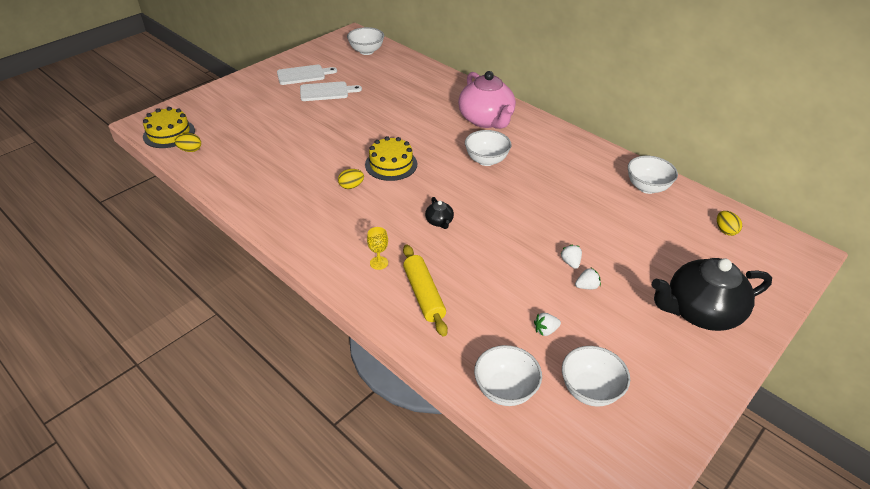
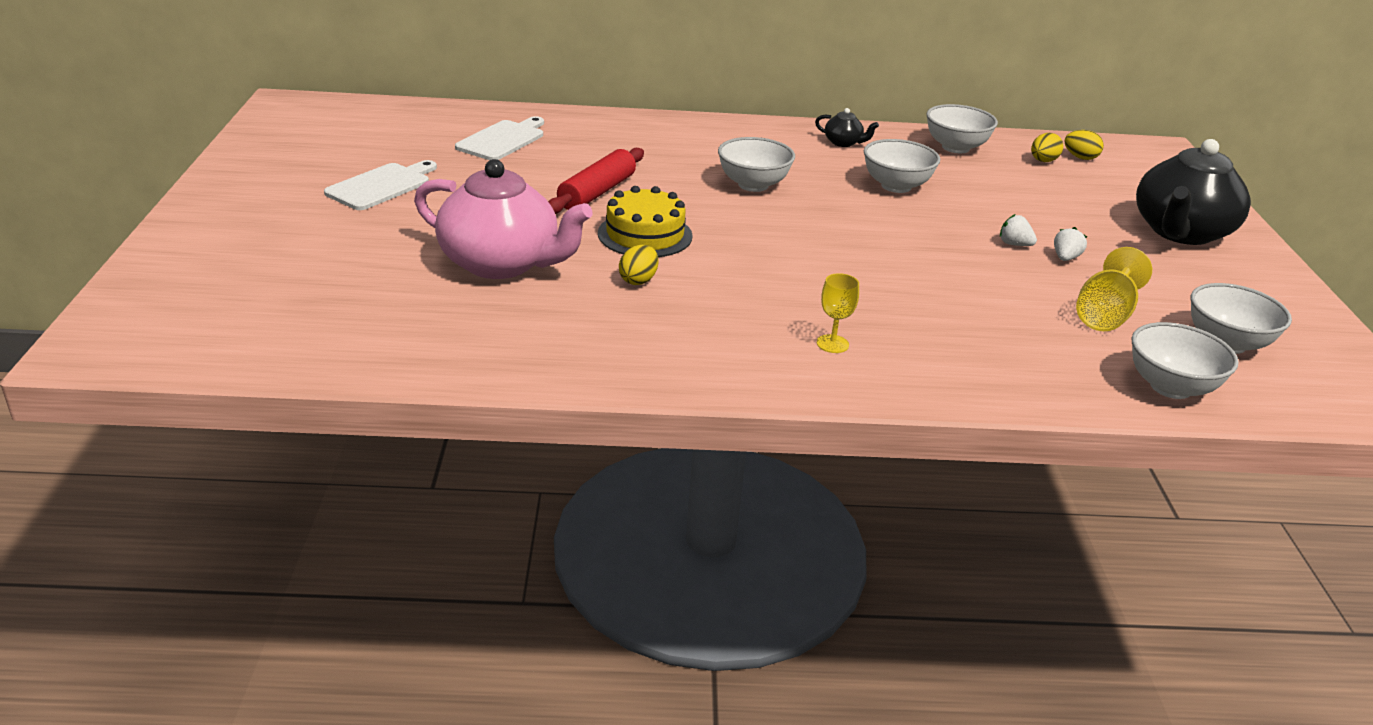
camera: 45 degrees left, 10 degrees down
yellow cake [143,107,195,148] -> none
yellow egg [175,133,201,152] -> yellow egg moved to [1031,133,1063,162]
white cutting board [277,65,337,85] -> white cutting board moved to [455,116,544,160]
white bowl [347,27,384,55] -> white bowl moved to [864,139,940,193]
yellow rolling pin [403,245,448,337] -> none
black teapot [425,197,454,229] -> black teapot moved to [815,108,879,147]
pink teapot [458,71,516,129] -> pink teapot moved to [414,159,593,279]
white strawberry [534,313,561,336] -> yellow goblet [1076,247,1152,331]
none -> red rolling pin [548,148,644,214]

